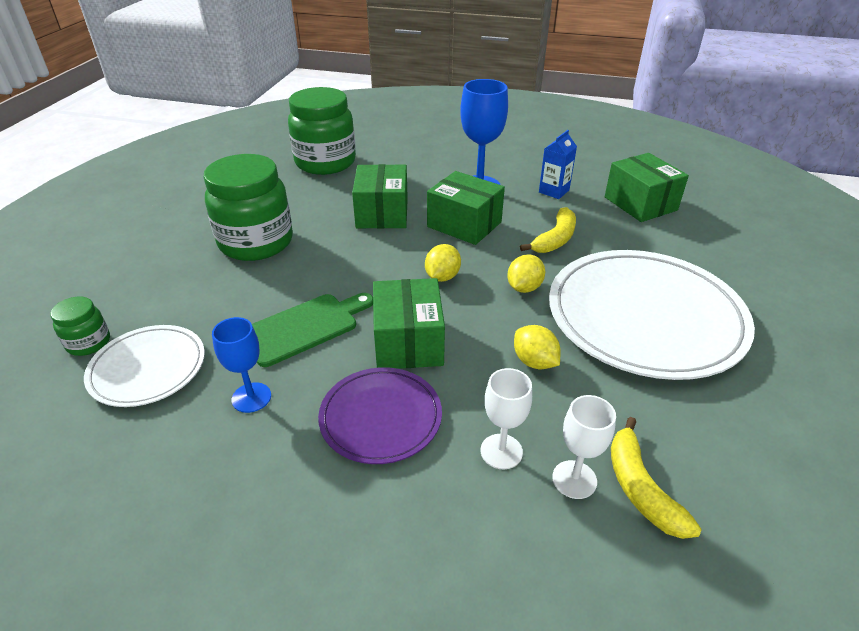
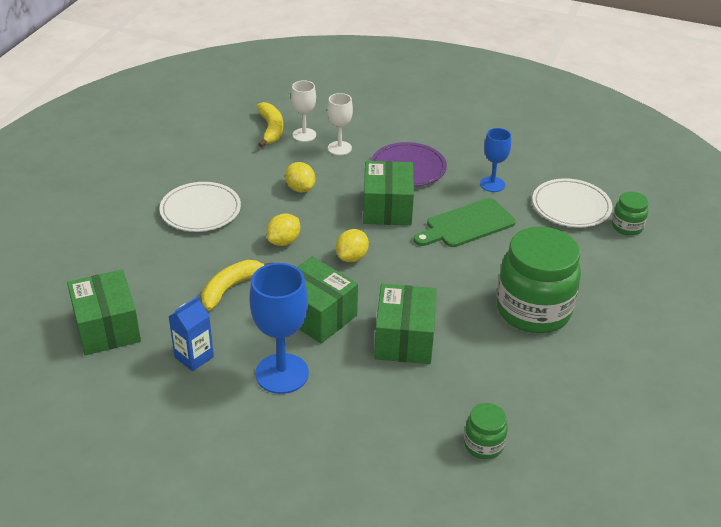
camera: 175 degrees left, 0 degrees up
green jar [288,87,356,175] -> green jar [464,403,508,459], size x0.46
white plate [549,250,755,380] -> white plate [159,182,241,232], size x0.53

